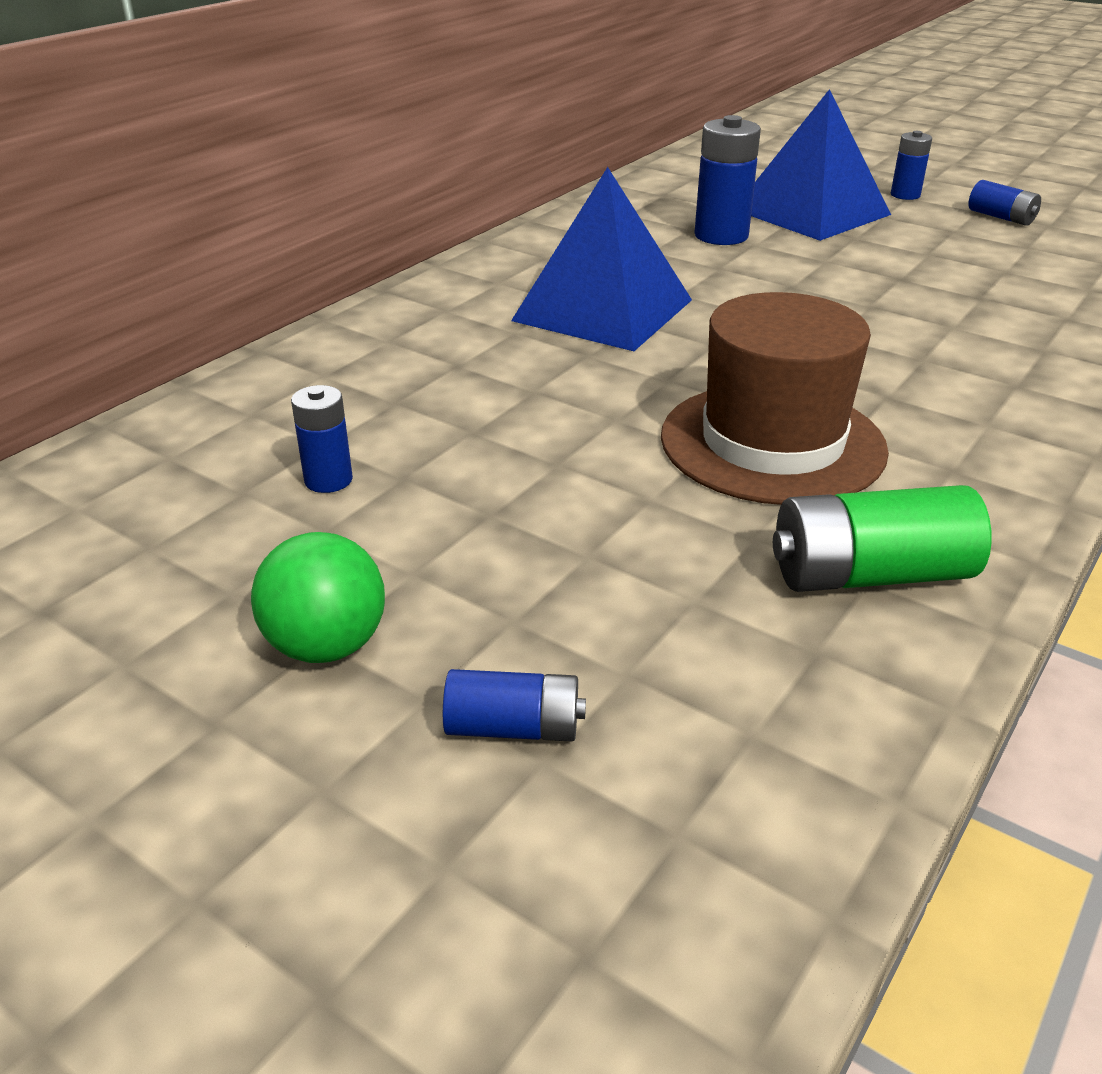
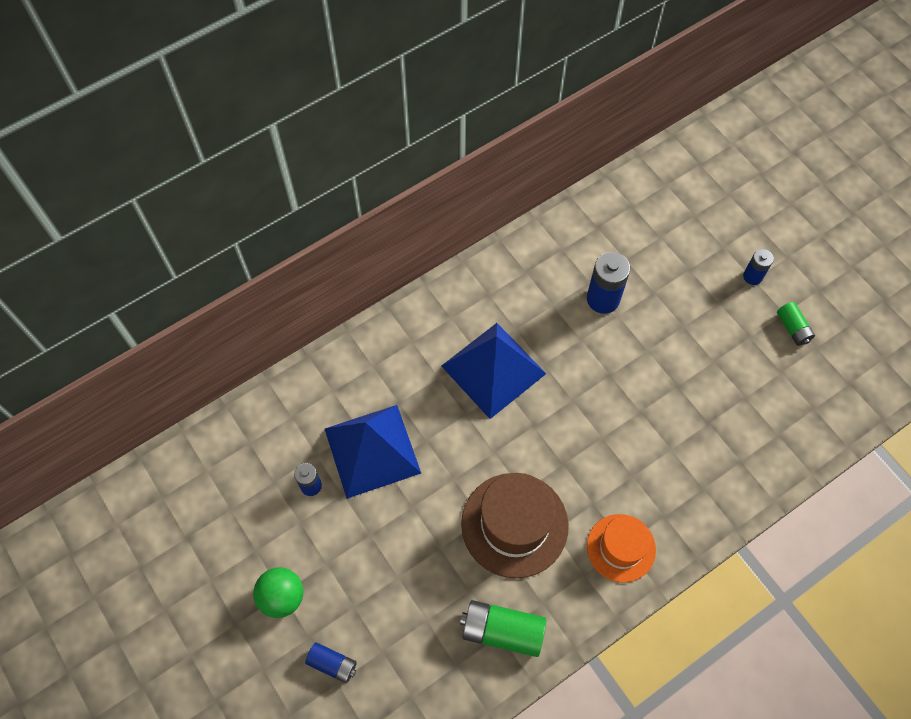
camera: 20 degrees right, 30 degrees up
blue pyramid [751,89,891,241] -> blue pyramid moved to [325,405,421,499]
blue battery [968,180,1041,226] -> green battery [777,302,815,346]
none -> orange hat [587,514,656,582]

